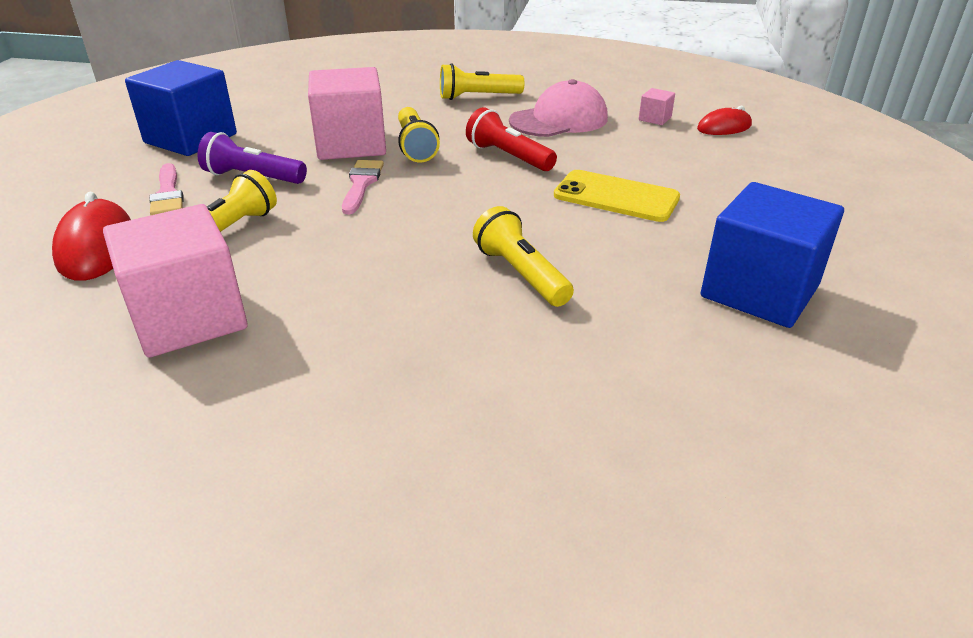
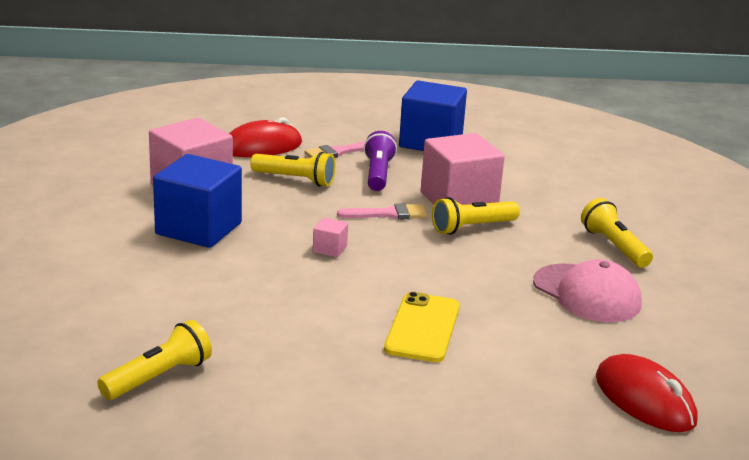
camera: 75 degrees right, 10 degrees down
red flashlight [466,107,557,171] -> none
yellow flashlight [473,206,574,307] -> yellow flashlight moved to [97,320,212,400]
pink cube [639,88,675,125] -> pink cube moved to [313,218,348,257]
red mouse [697,106,752,135] -> red mouse [596,354,698,432], size x1.61
blue cube [701,182,844,328] -> blue cube moved to [153,154,242,248]

